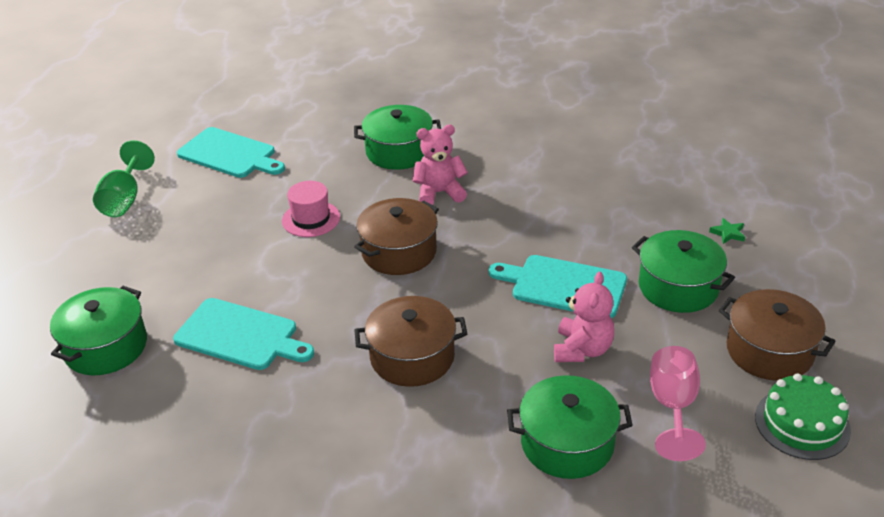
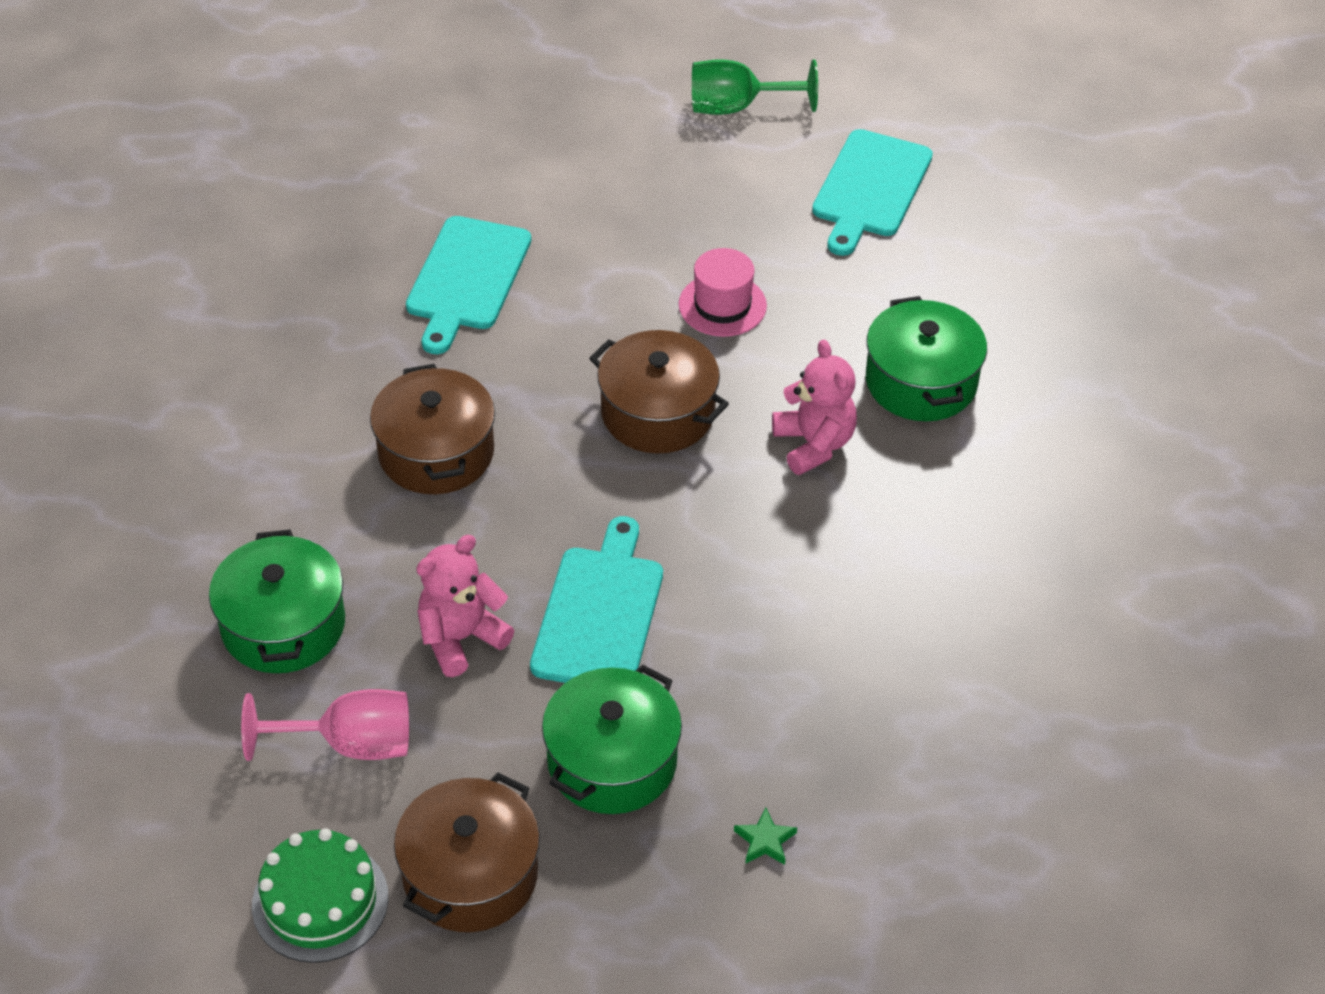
camera: 80 degrees right, 10 degrees up
green pot [50,286,147,375] -> none
pink teddy bear [554,272,614,362] -> pink teddy bear turned 135 degrees clockwise [416,535,514,677]

